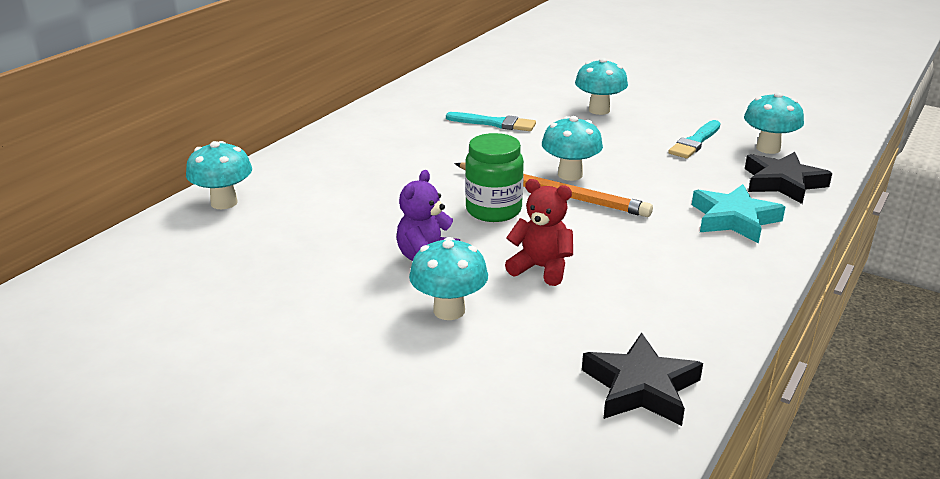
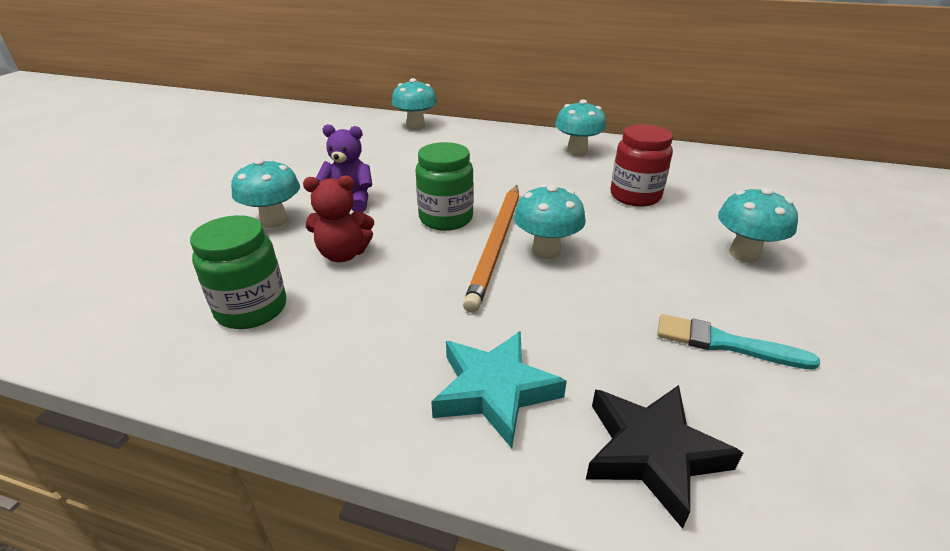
camera: 75 degrees right, 5 degrees up
turquoise brush [446,112,536,131] -> red jar [611,124,673,207]
red teddy bear [505,179,573,286] -> red teddy bear turned 75 degrees clockwise [303,175,374,262]
black star [582,333,703,426] -> none
turquoise mushroom [744,92,804,154] -> turquoise mushroom moved to [555,99,606,156]
none -> green jar [190,215,286,329]

